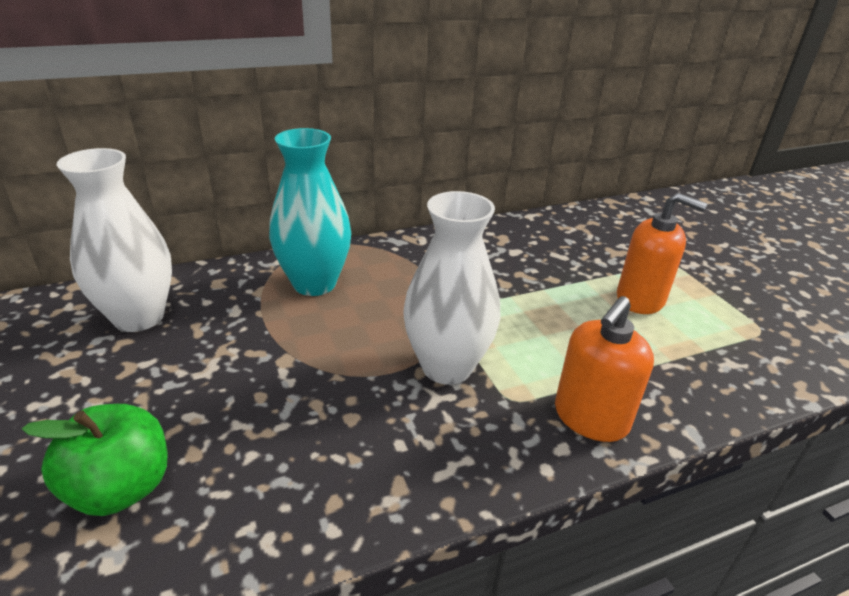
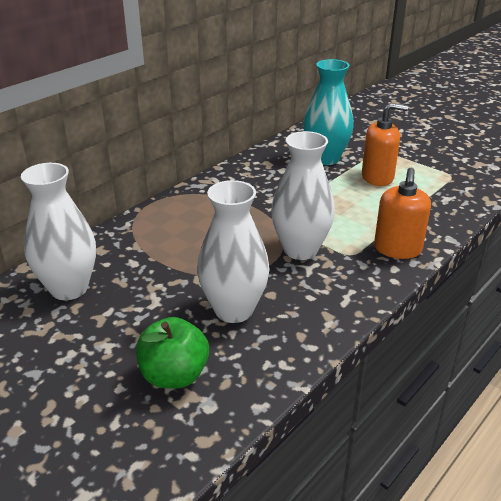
camera: 25 degrees left, 0 degrees up
turquoise vase [269,128,351,296] -> turquoise vase moved to [303,59,354,165]
none -> white vase [197,180,270,323]

